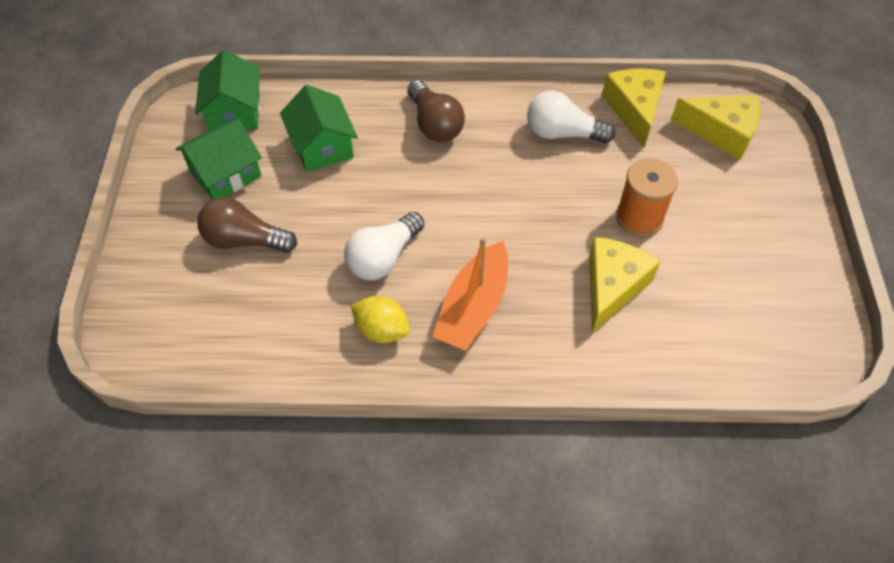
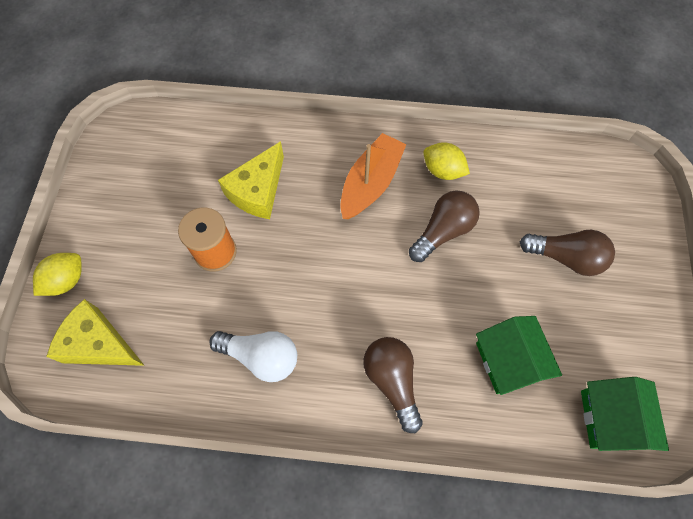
camera: 175 degrees left, 10 degrees up
green house [175,119,262,199] -> none
white light bulb [344,212,424,280] -> brown light bulb [409,190,480,262]
yellow cheese [602,68,666,148] -> none
none -> yellow lemon [33,253,82,296]

